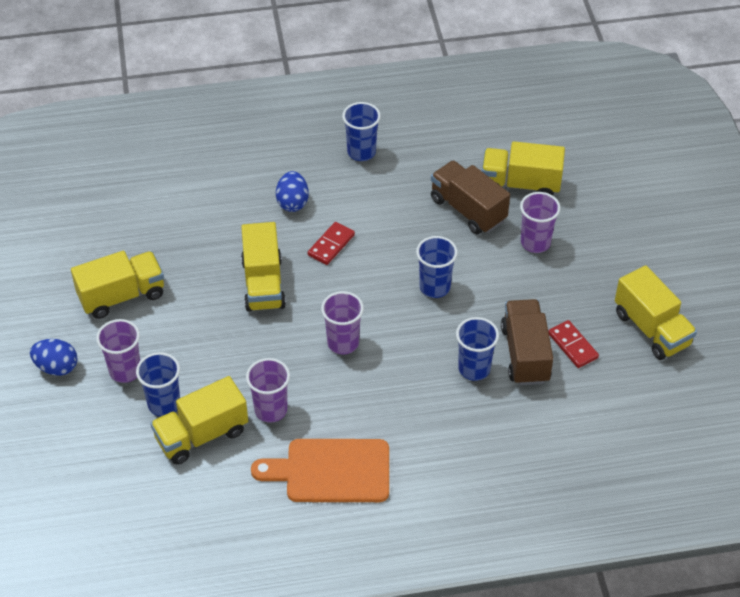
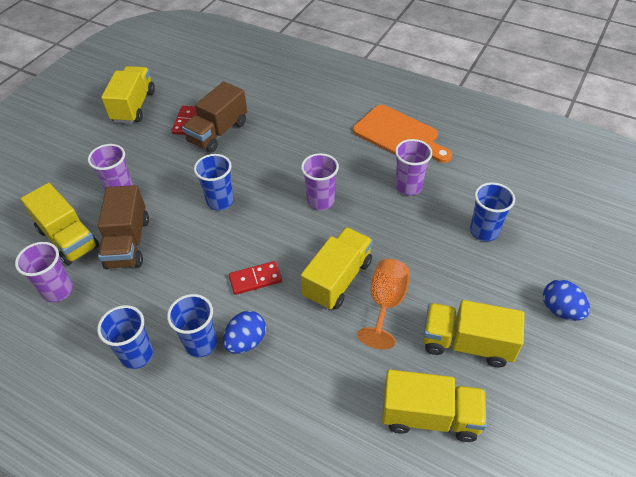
camera: 140 degrees left, 0 degrees up
purple cup [96,319,140,383] -> purple cup moved to [15,242,73,302]
yellow truck [150,376,248,465] -> yellow truck moved to [382,370,487,442]
blue cup [456,317,499,381] -> blue cup moved to [167,294,217,357]
none -> orange goblet [357,259,410,349]

